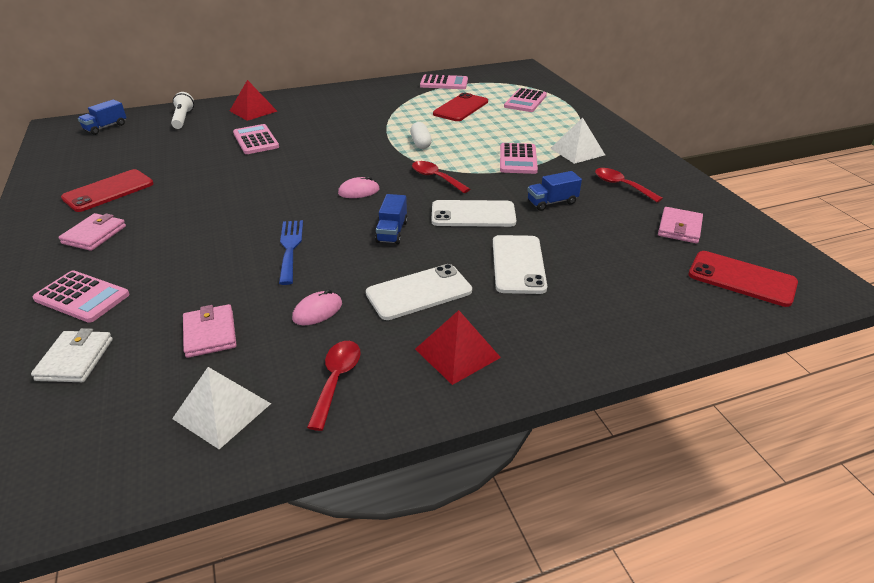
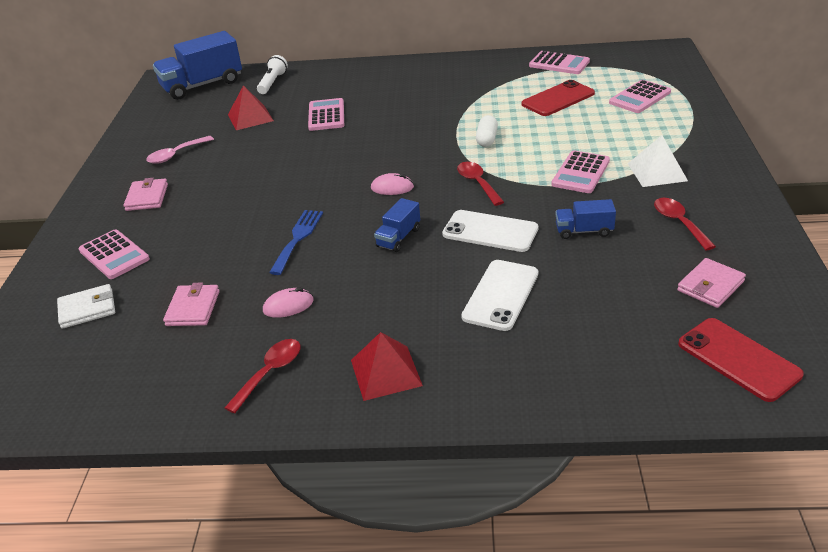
camera: 25 degrees right, 0 degrees up
white wallet [31,328,113,382] -> white wallet turned 45 degrees clockwise [57,284,115,329]
pink wallet [58,213,126,251] -> pink wallet turned 45 degrees counterclockwise [124,178,168,211]
red phone [61,169,154,212] -> pink spoon [146,136,214,164]
blue truck [78,99,126,135] -> blue truck [153,31,242,100], size x2.02
white pyramid [172,367,271,449] -> none
red pyramid [230,80,277,121] -> red pyramid moved to [228,85,274,130]
white phone [366,264,472,320] -> none

